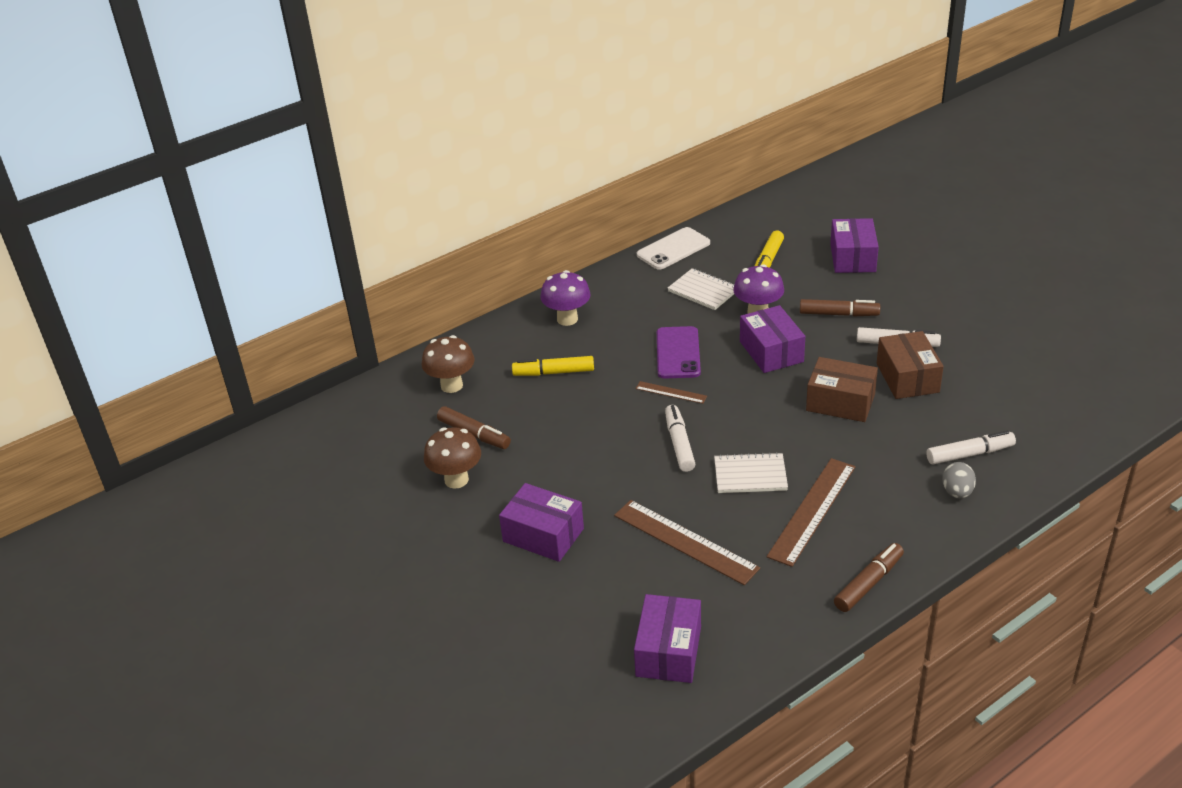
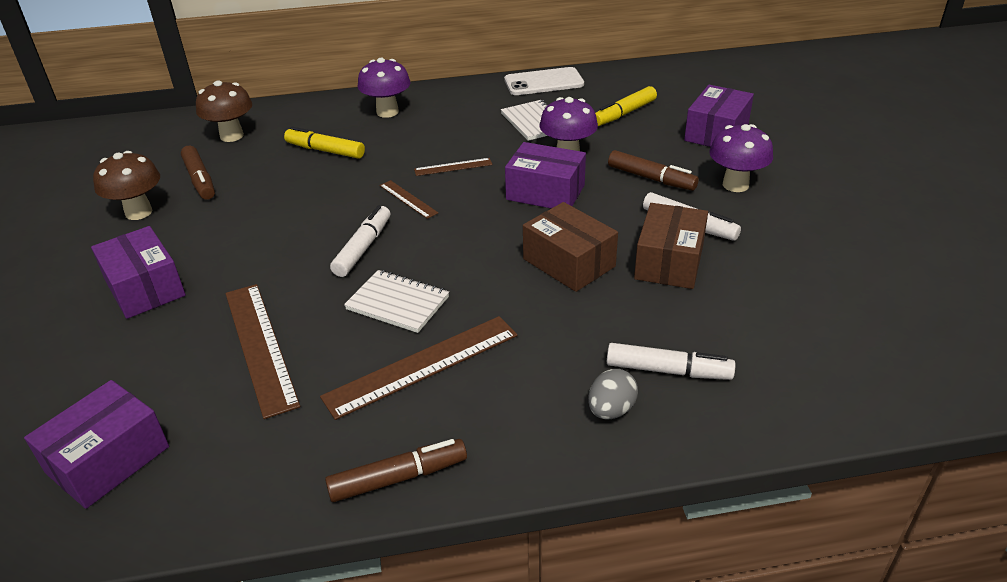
camera: 25 degrees right, 0 degrees up
purple phone [657,326,701,379] -> brown ruler [414,158,492,176]
purple box [740,305,805,373] -> purple box turned 75 degrees counterclockwise [505,142,586,208]
none -> purple mushroom [709,124,773,192]

